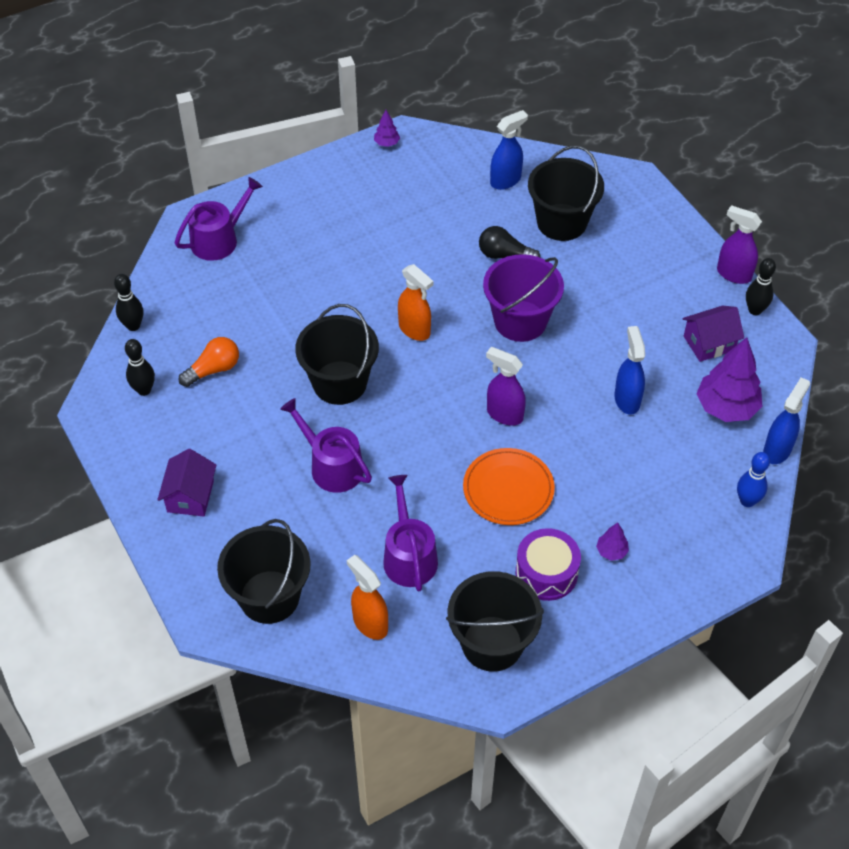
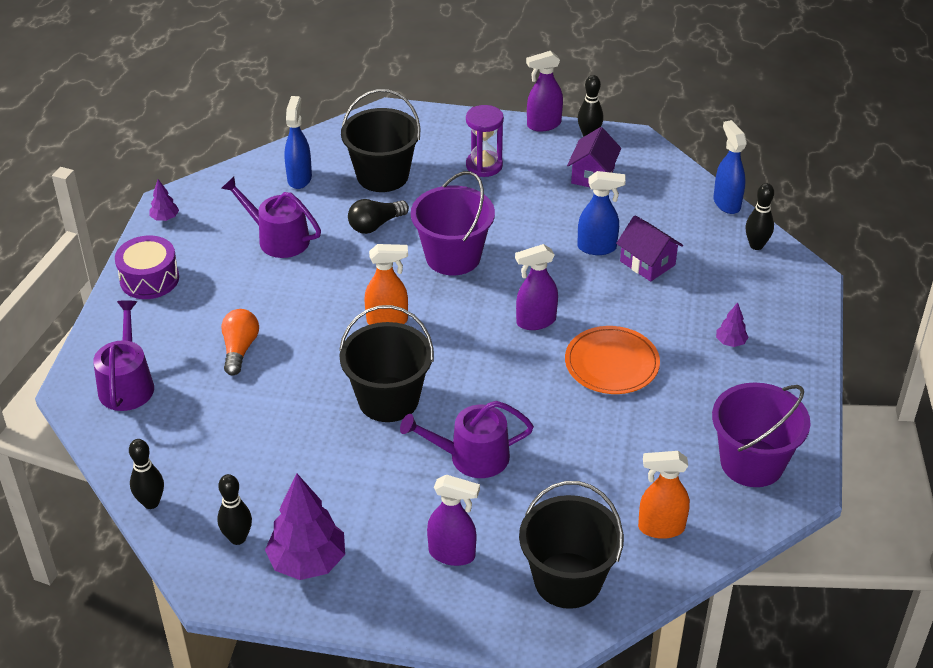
camera: 50 degrees left, 10 degrees down
purple house [157,449,216,516] -> purple house moved to [616,215,683,282]
orange light bulb [179,337,239,387] -> orange light bulb moved to [221,309,259,376]
purple watering can [383,475,438,591] -> purple watering can moved to [221,177,321,258]
black bucket [446,571,544,672] -> purple bucket [712,382,811,487]
purple drum [516,528,581,601] -> purple drum moved to [115,236,179,299]
blue spray bottle [614,326,645,415] -> blue spray bottle turned 150 degrees clockwise [577,171,626,255]
purple tree [696,337,763,422] -> purple tree moved to [265,474,345,580]
blue bowling pin [737,452,770,507] -> black bowling pin [746,183,774,250]
none -> purple spray bottle [427,475,480,566]
none -> purple hourglass [466,105,504,177]

